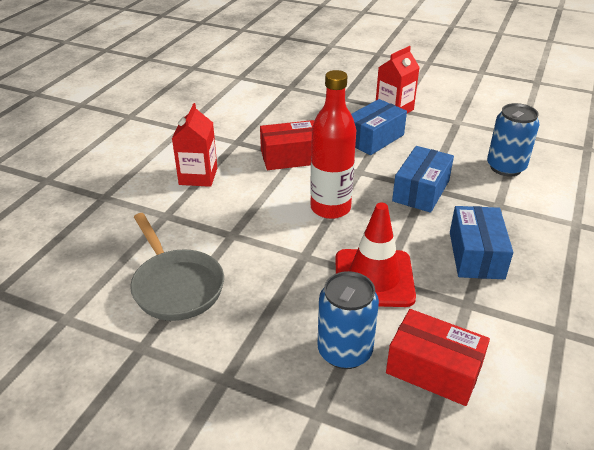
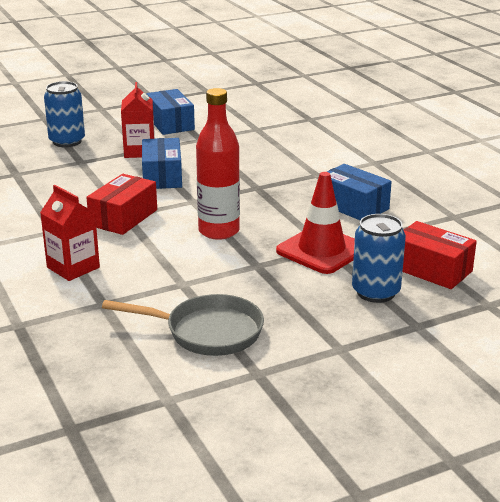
camera: 50 degrees left, 10 degrees down
red box [386,309,490,406] -> red box turned 60 degrees clockwise [403,221,477,289]
blue box [392,146,454,213] -> blue box moved to [146,89,195,135]
blue can [487,103,539,176] -> blue can moved to [44,81,85,147]

